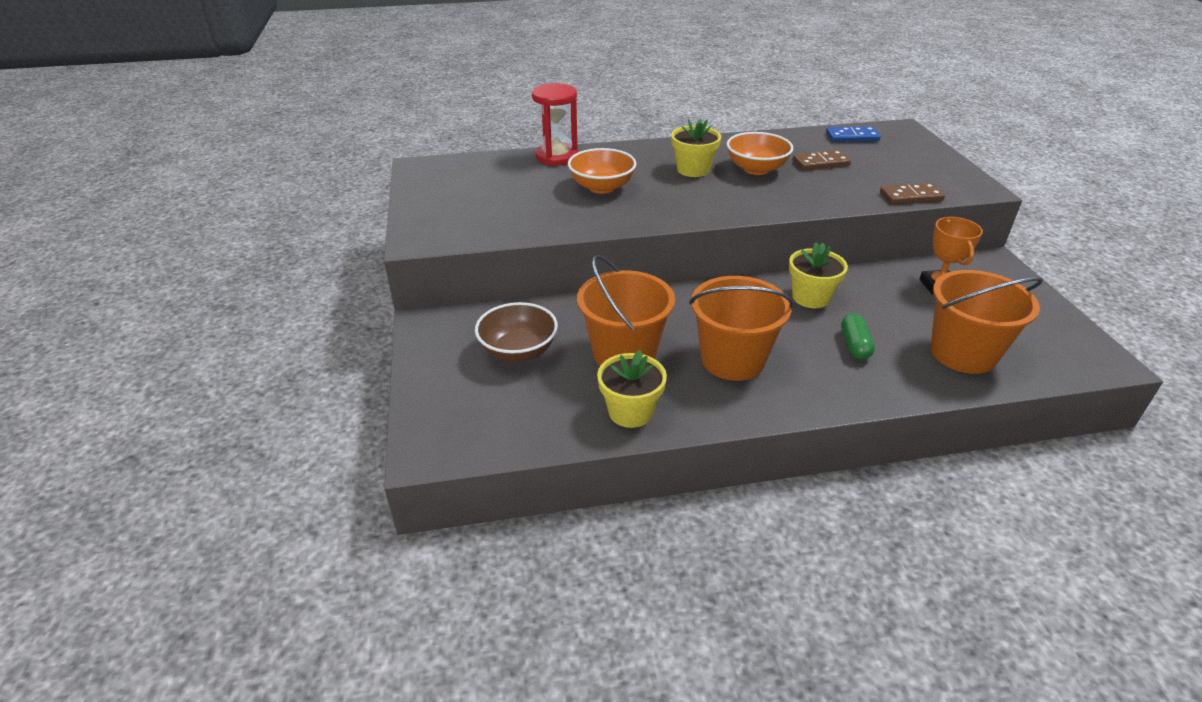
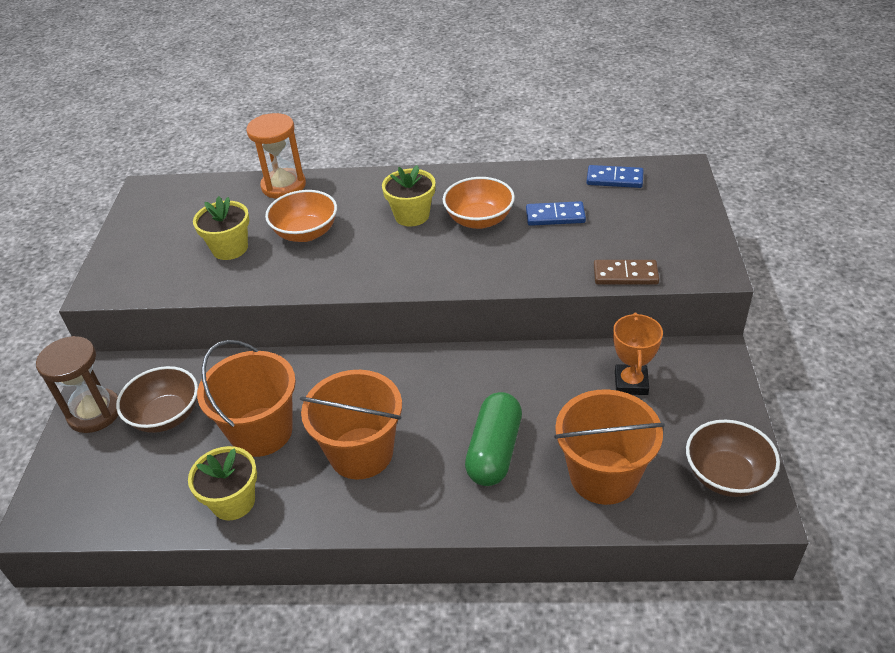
camera: 15 degrees right, 5 degrees up
red hourglass [532,83,578,165] -> orange hourglass [246,113,306,199]
yellow flower pot [789,242,848,308] -> yellow flower pot moved to [193,196,249,260]
brown domino [793,150,851,170] -> blue domino [526,201,586,226]
green capsule [841,313,875,360] -> green capsule [465,392,522,486], size x1.68
none -> brown hourglass [36,336,118,433]
none -> brown bowl [686,420,780,497]

